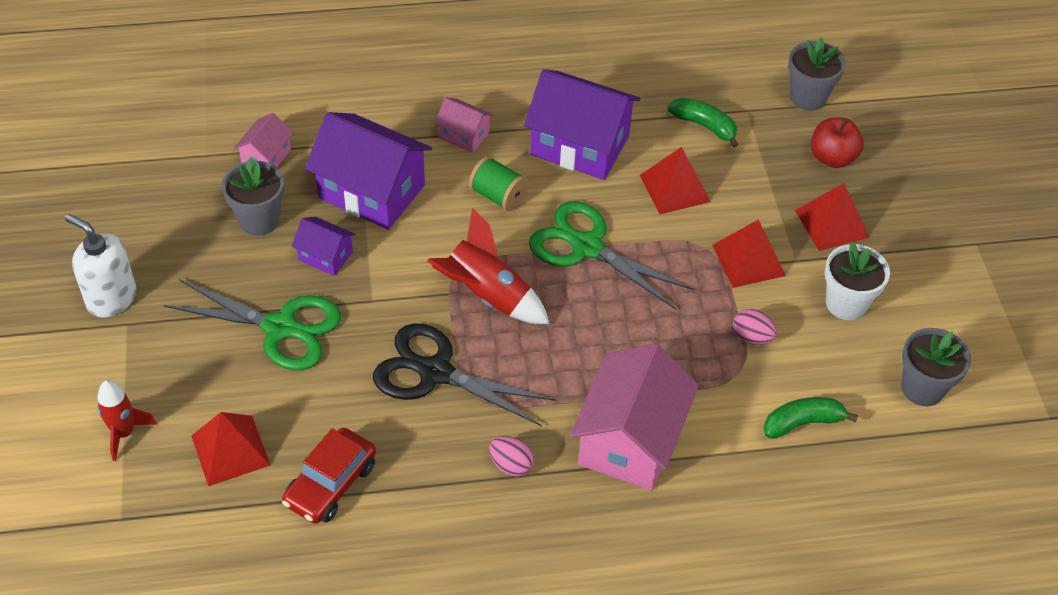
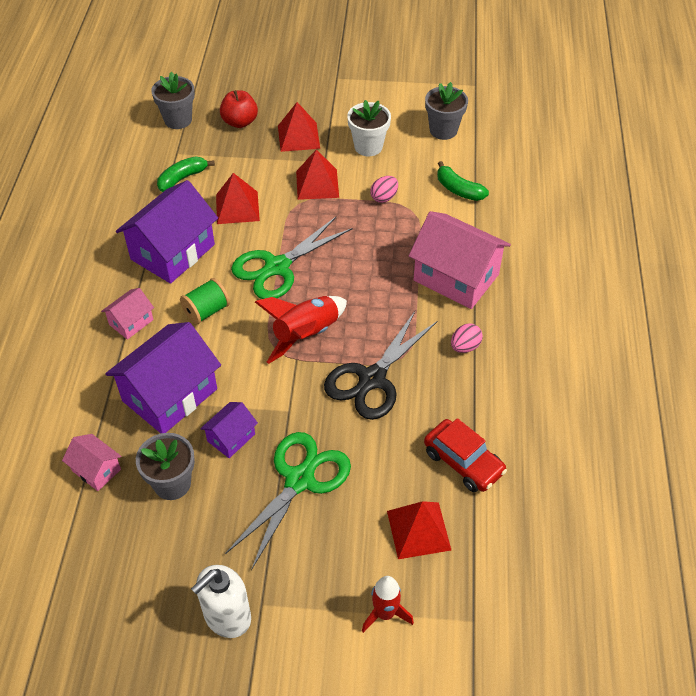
camera: 75 degrees left, 0 degrees up
green banana [763,397,858,439] -> green banana turned 45 degrees counterclockwise [437,161,489,201]

